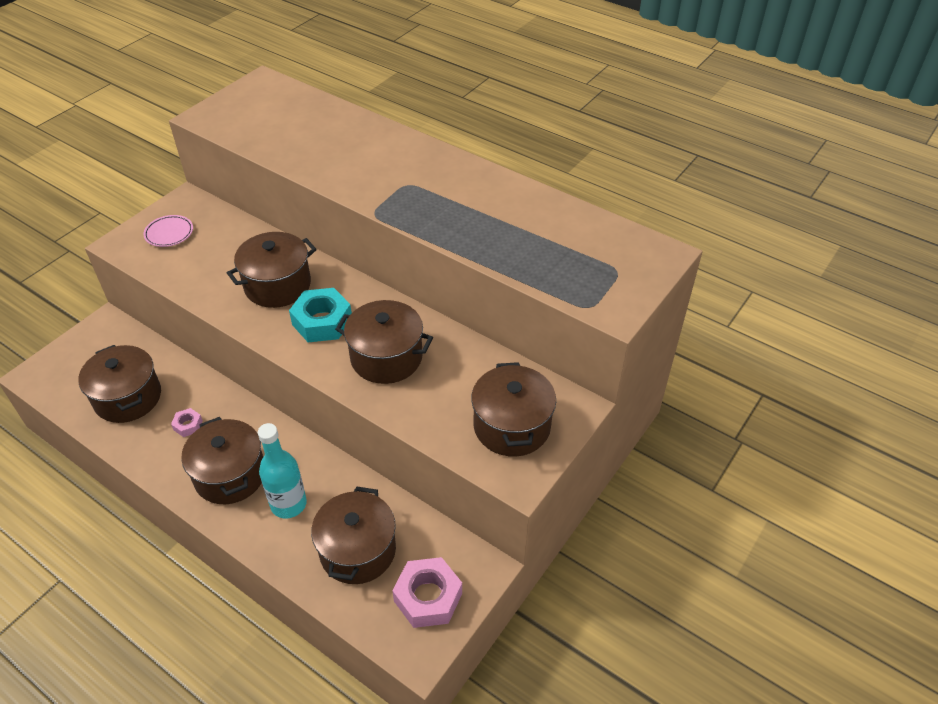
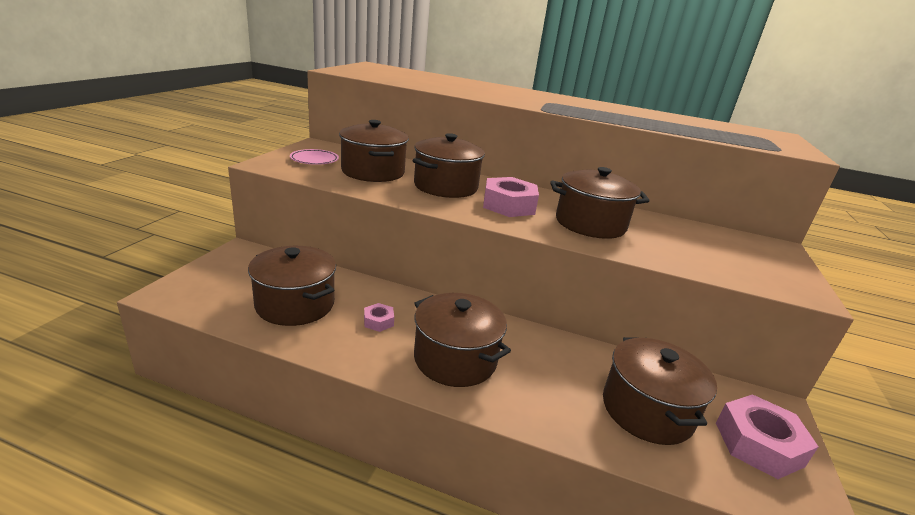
camera: 20 degrees left, 20 degrees down
turquoise bottle [258,423,307,518] -> none
turquoise nut [289,288,352,342] -> pink nut [483,177,539,217]
brown pot [471,362,556,457] -> brown pot moved to [339,120,409,182]

